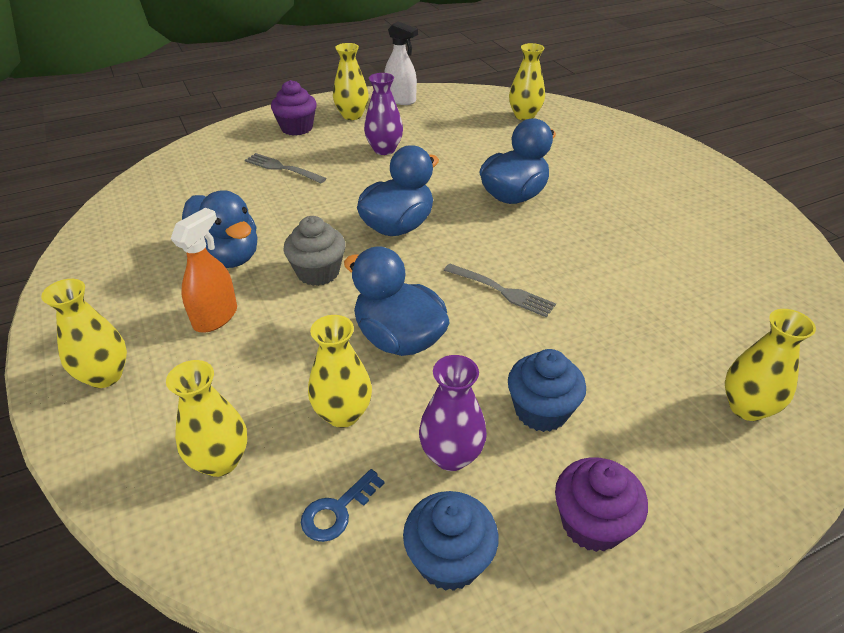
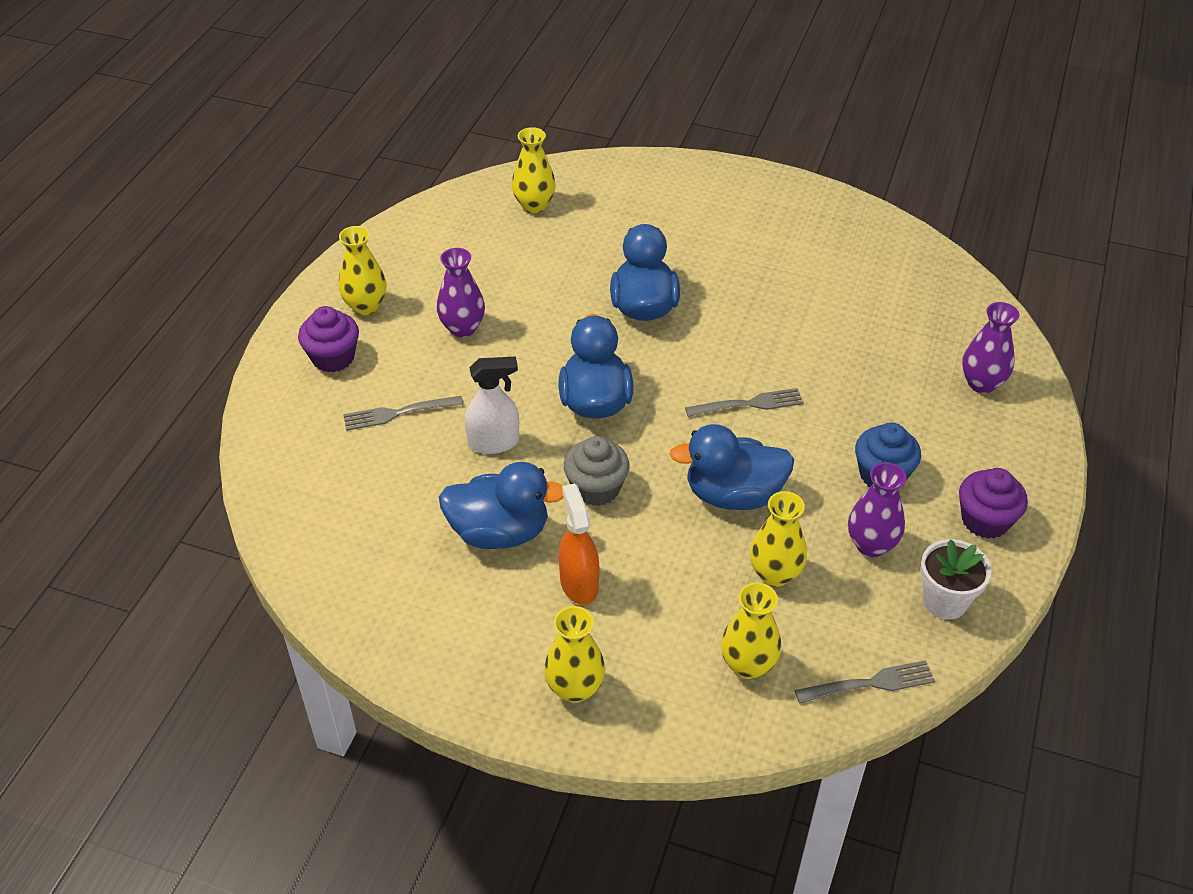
camera: 45 degrees left, 5 degrees up
blue key [301,469,384,542] -> none
white spray bottle [385,21,418,105] -> white spray bottle moved to [465,356,519,454]
blue cupcake [403,491,499,591] -> white flower pot [920,539,992,620]
yellow vase [725,309,816,421] -> purple vase [962,302,1019,393]
none -> grey fork [795,660,935,703]

